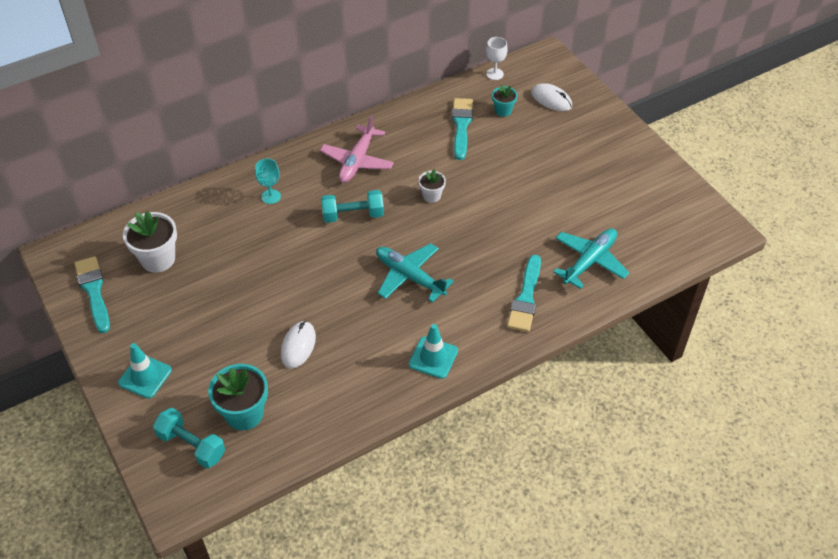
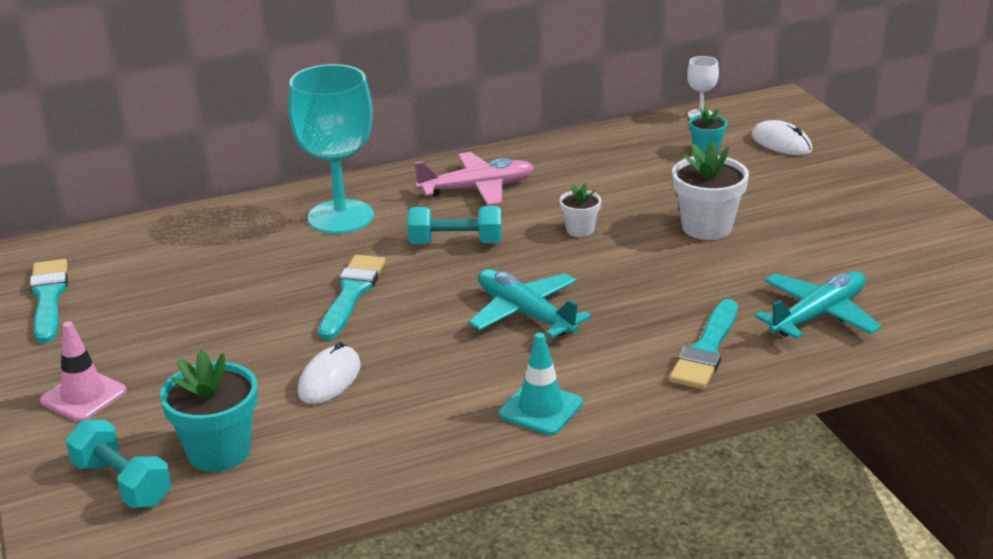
camera: 10 degrees right, 20 degrees down
turquoise traffic cone [118,343,172,399] -> pink traffic cone [40,322,127,422]
white flower pot [123,211,177,273] -> white flower pot moved to [672,141,749,240]
turquoise goblet [255,158,281,204] -> turquoise goblet [288,64,374,234], size x2.29
pink plane [320,115,394,183] -> pink plane turned 135 degrees counterclockwise [414,152,534,206]
turquoise brush [452,98,473,160] -> turquoise brush moved to [318,255,386,340]

